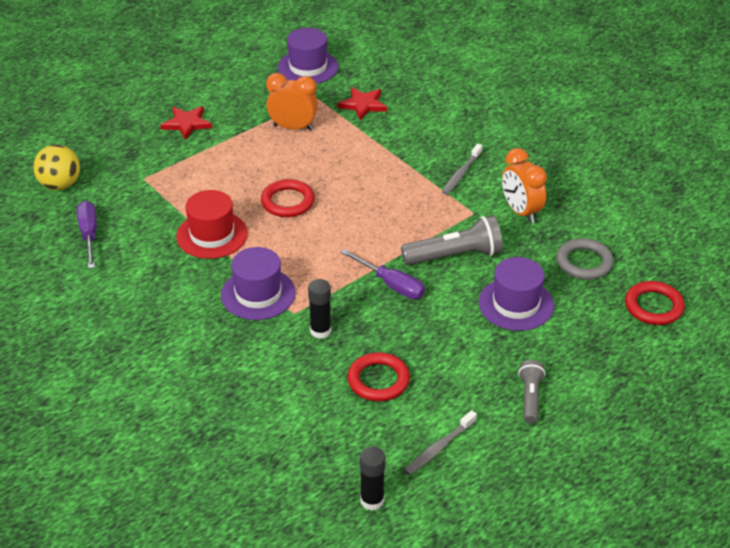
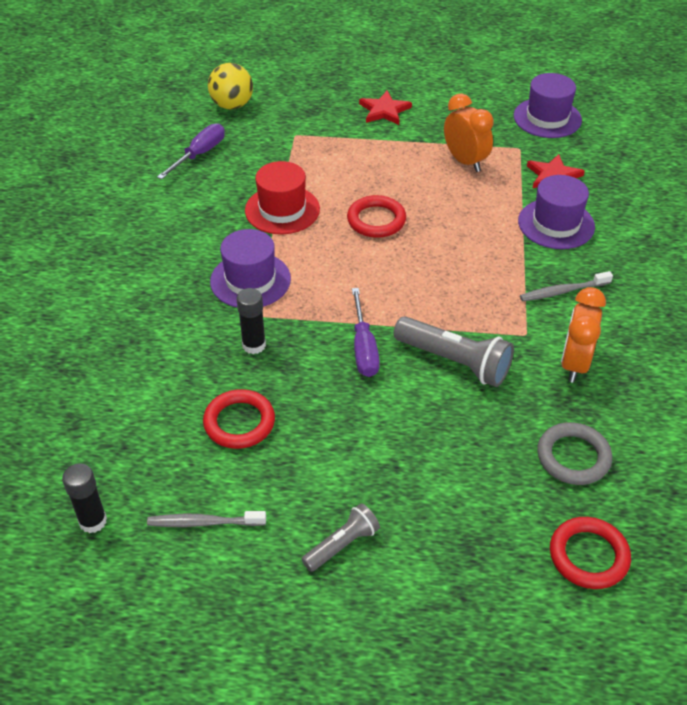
camera: 45 degrees right, 5 degrees up
purple hat [479,257,554,331] -> purple hat moved to [518,175,595,249]

